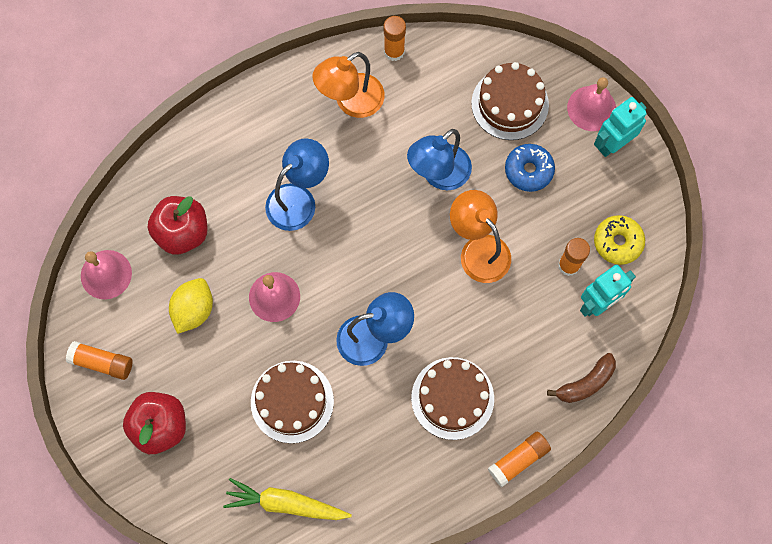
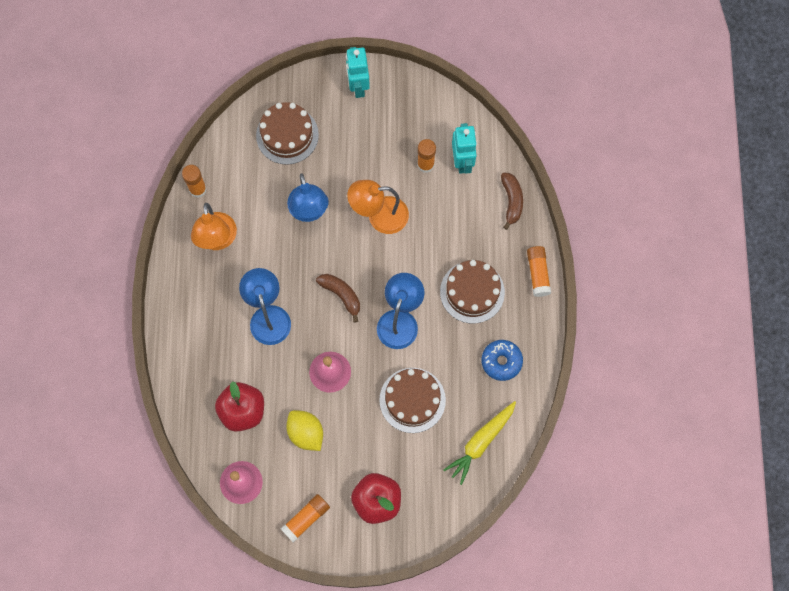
camera: 60 degrees left, 0 degrees up
blue donut [505,144,555,192] -> blue donut moved to [481,340,523,381]
pink bell [567,77,616,131] -> none
yellow donut [594,215,645,265] -> none
none -> brown banana [316,274,360,322]

